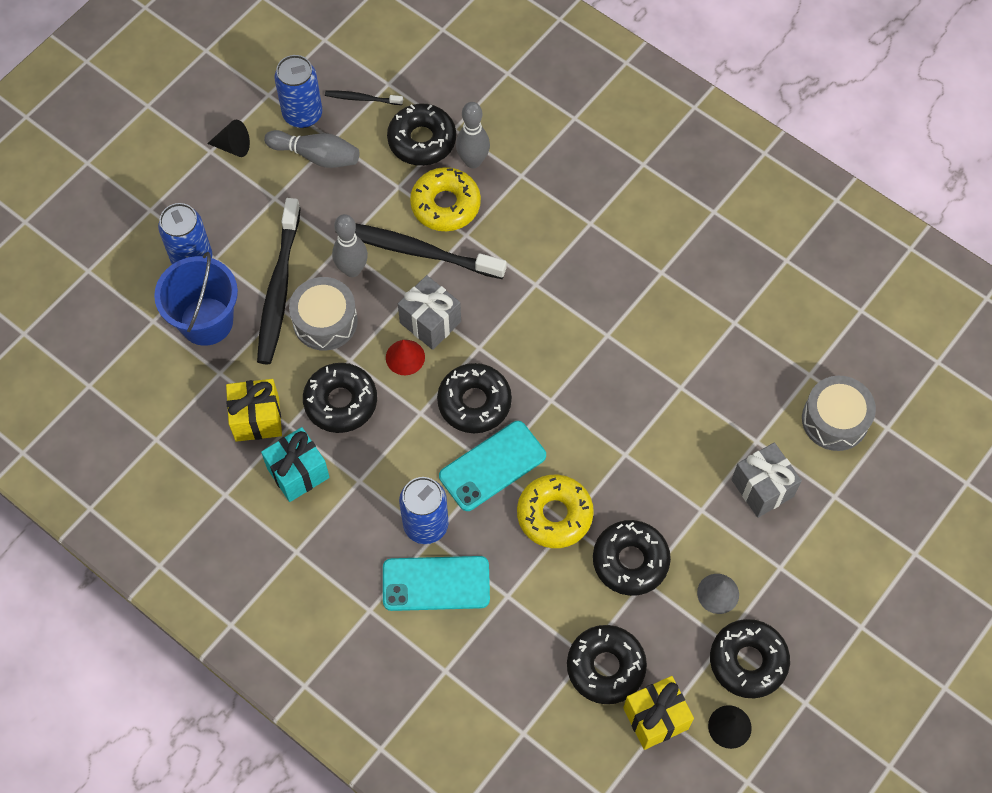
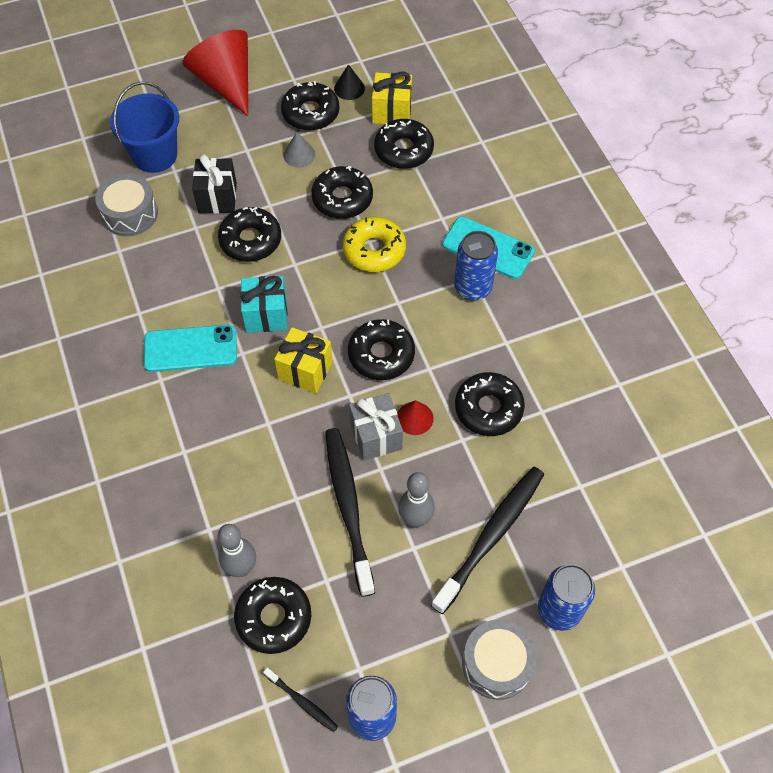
camera: 150 degrees left, 5 degrees down
blue bucket [154,252,238,346] -> blue bucket moved to [110,82,179,173]
black cone [207,120,250,157] -> none
yellow gift [226,379,282,442] -> yellow gift moved to [274,327,332,393]
turquoise gift [261,427,330,502] -> turquoise gift moved to [240,276,288,333]
grey bowling pin [264,130,359,168] -> none
grey drum [289,277,358,351] -> grey drum moved to [462,620,537,700]
black toothbrush [335,224,507,279] -> black toothbrush turned 150 degrees counterclockwise [325,428,375,597]
yellow donut [410,167,481,231] -> none
turquoise phone [439,421,546,511] -> turquoise phone moved to [144,325,237,372]
grey gift [731,442,802,518] -> black gift [192,154,237,213]
none -> red cone [182,30,248,116]
none -> black donut [218,207,281,262]

